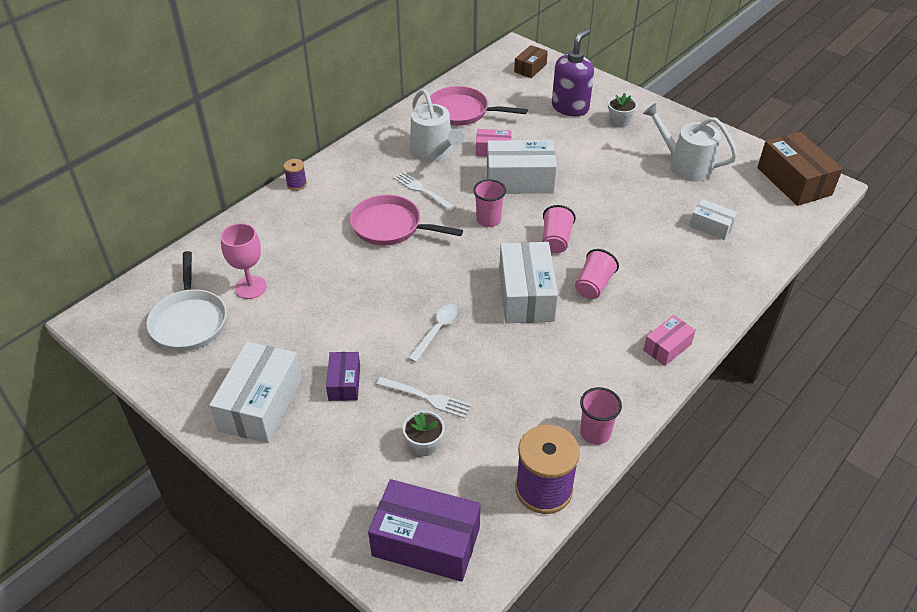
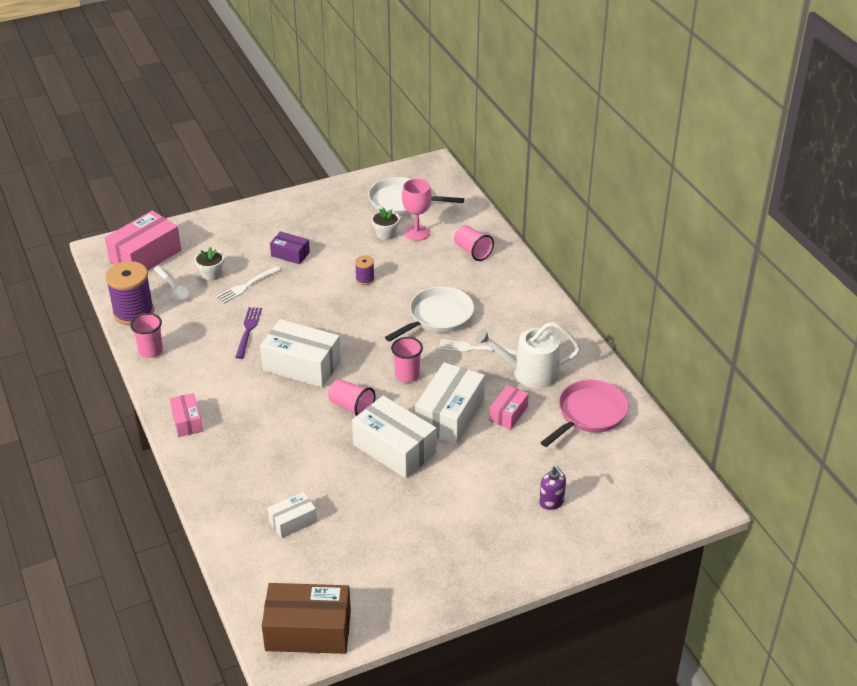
camera: 115 degrees right, 5 degrees down
white box [209,342,302,443] -> white box moved to [352,396,436,478]
purple spool [283,159,307,191] -> purple spool moved to [355,255,375,285]
pink pan [350,195,463,245] -> white pan [385,287,474,342]
purple box [368,479,481,582] -> pink box [105,211,181,271]
white fork [394,172,456,212] -> white fork turned 150 degrees counterclockwise [439,339,517,355]
white spoon [408,304,461,362] -> white spoon moved to [153,266,190,301]
brown box [514,45,548,78] -> none
purple soap dispenser [552,29,594,116] -> purple soap dispenser [539,466,566,510], size x0.55
pink cup [575,249,619,299] -> pink cup moved to [454,225,494,261]
white flower pot [608,93,637,127] -> white flower pot moved to [371,208,400,240]
white watering can [643,103,738,182] -> none
none -> purple fork [235,307,262,359]

